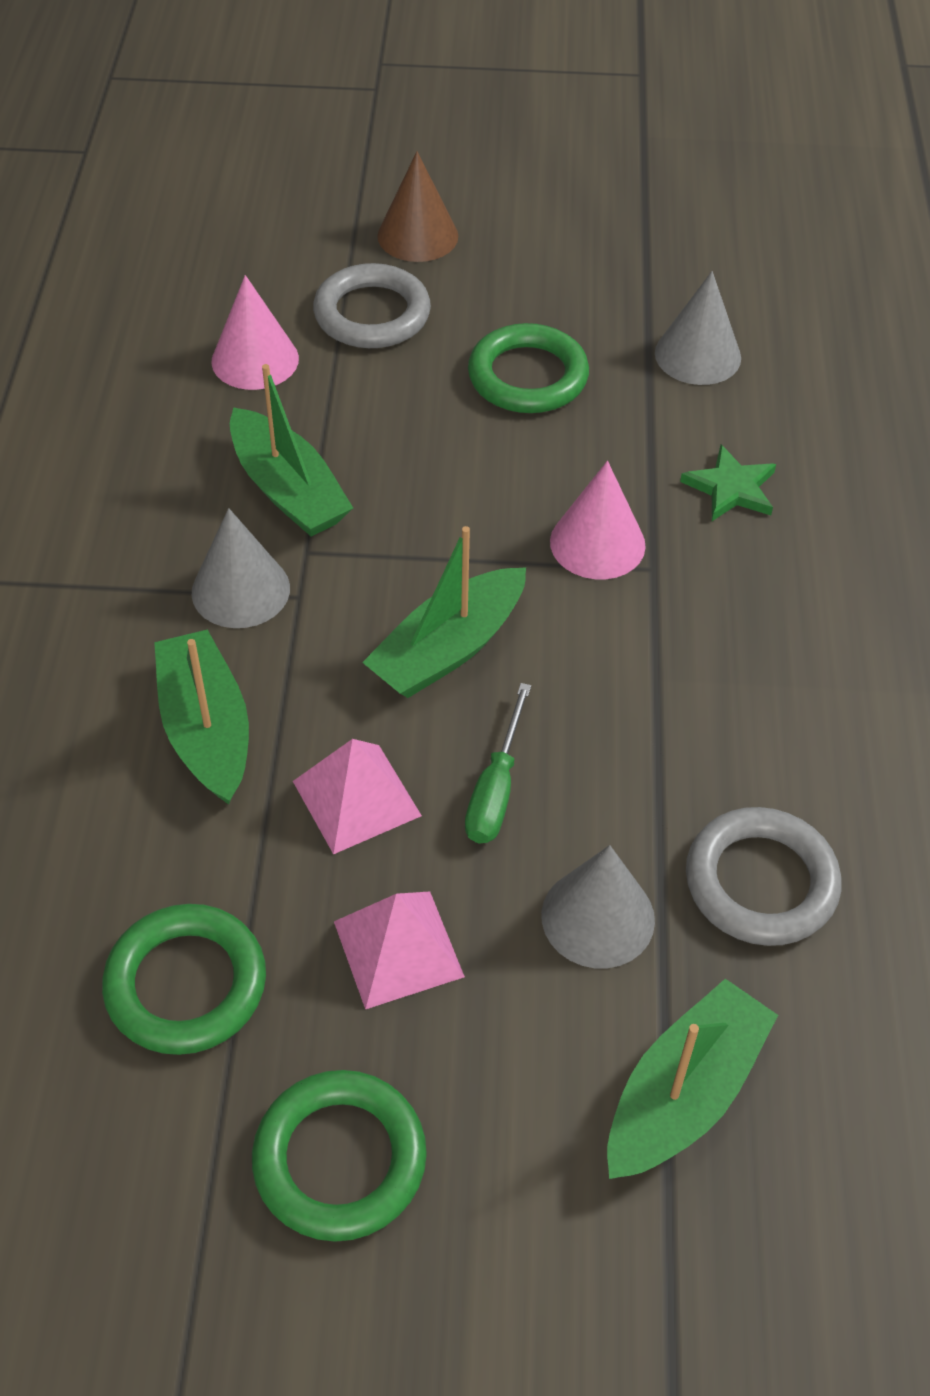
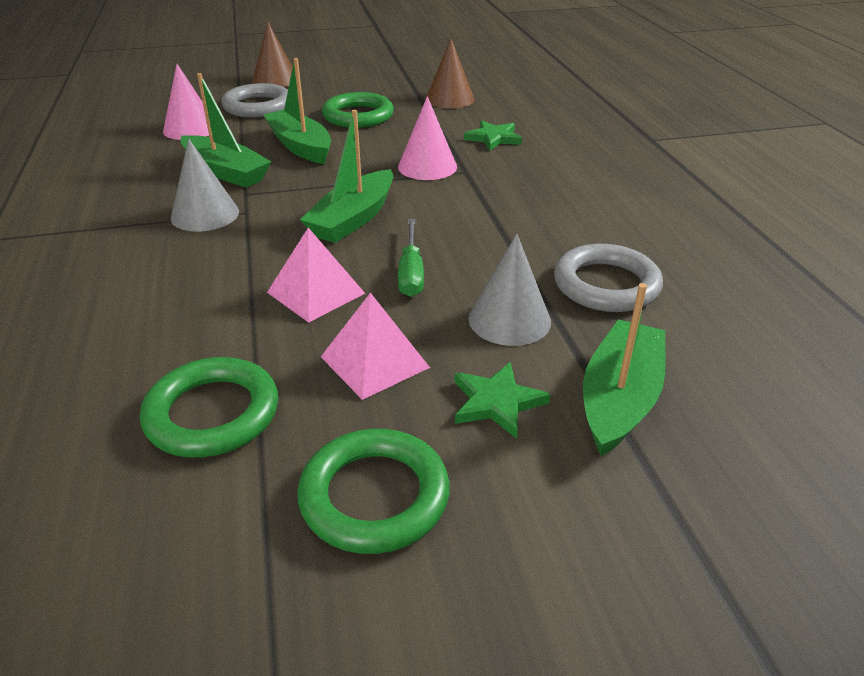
camera: 15 degrees left, 15 degrees down
green boat [154,629,249,805] -> green boat moved to [263,58,331,164]
grey cone [655,271,741,385] -> brown cone [425,38,475,108]
none -> green star [454,362,550,439]

